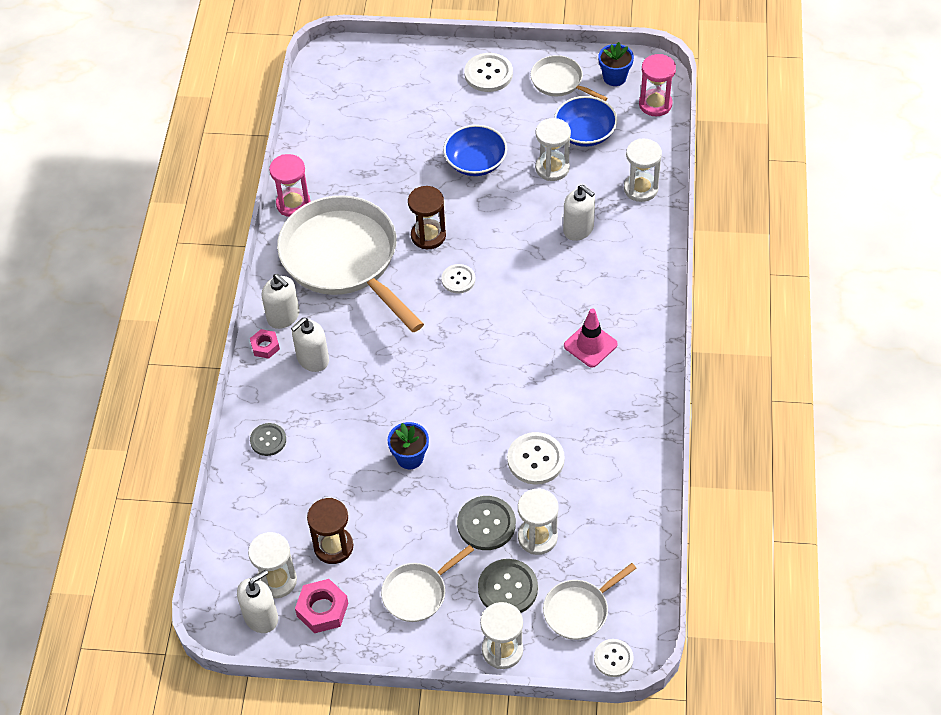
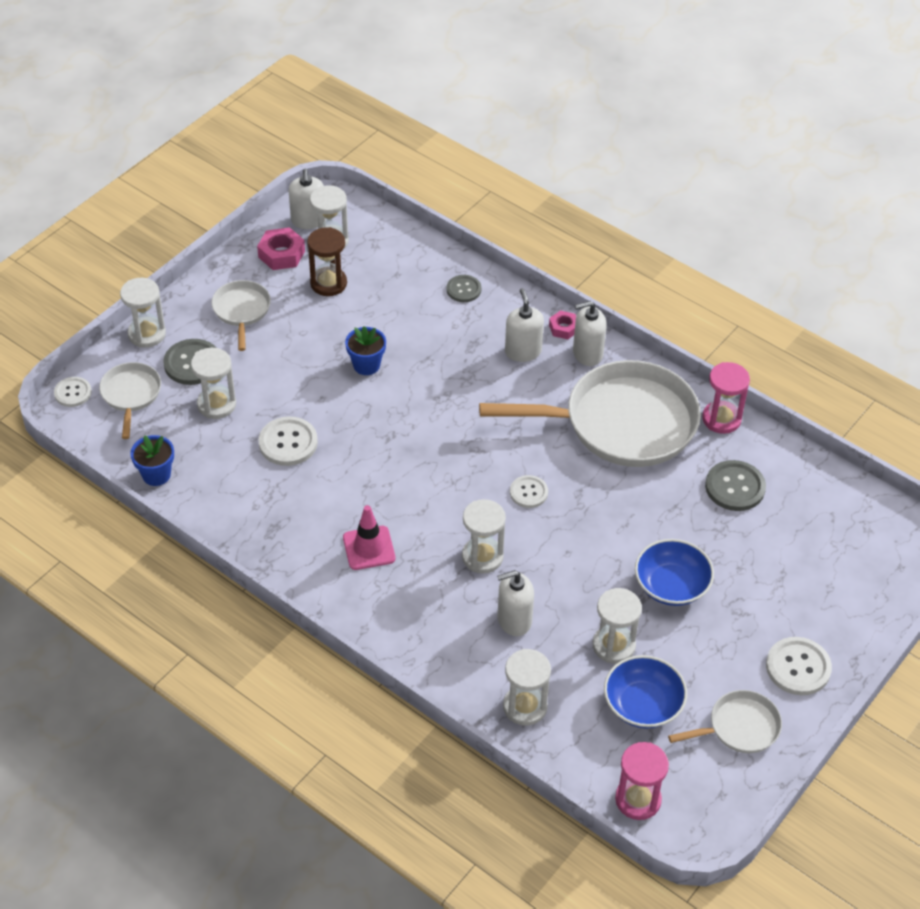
camera: 120 degrees right, 5 degrees down
brown hourglass [408,186,446,249] -> none
grey button [457,496,516,550] -> grey button moved to [705,460,766,511]
blue flower pot [598,42,634,86] -> blue flower pot moved to [130,435,174,486]
none -> white hourglass [462,499,506,574]

